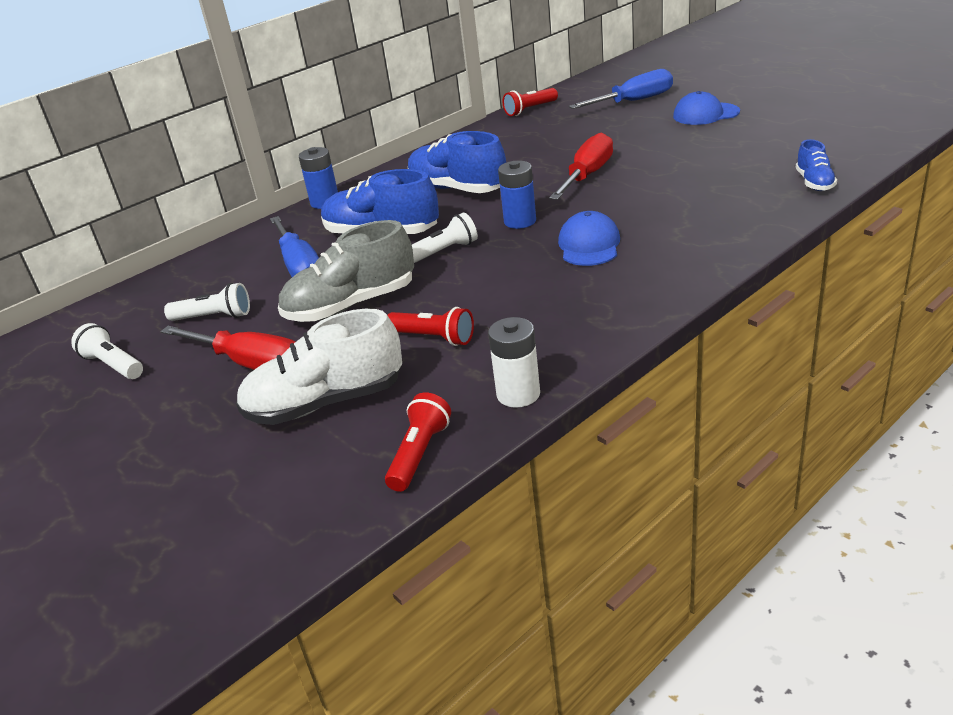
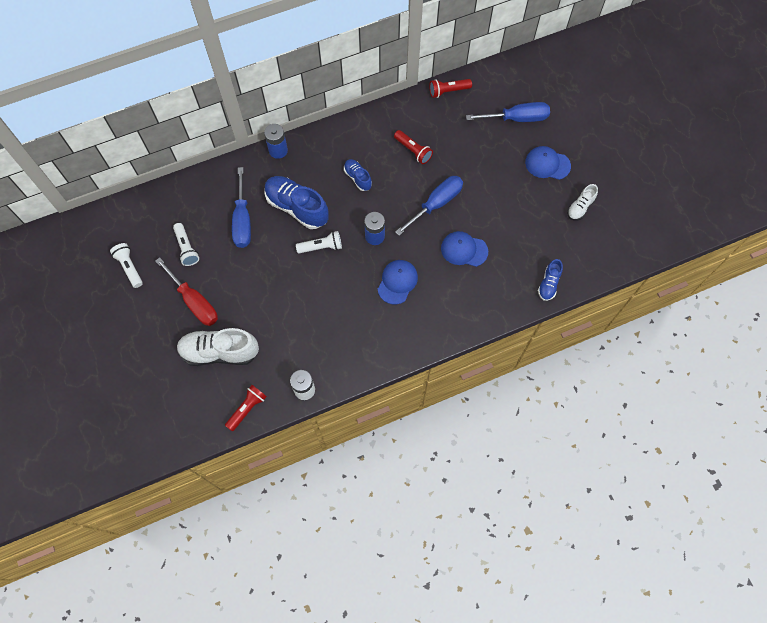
camera: 15 degrees right, 35 degrees up
white flashlight [164,283,250,321] -> white flashlight turned 45 degrees clockwise [173,223,199,266]
grey shoe [278,220,414,322] -> none
red flashlight [388,307,474,346] -> red flashlight moved to [394,130,433,164]
blue shoe [408,131,506,193] -> blue shoe [344,159,372,191], size x0.53
red screwdriver [549,133,613,200] -> blue screwdriver [395,176,463,236]
none -> blue cap [441,231,488,267]
none -> white shoe [567,184,598,220]

